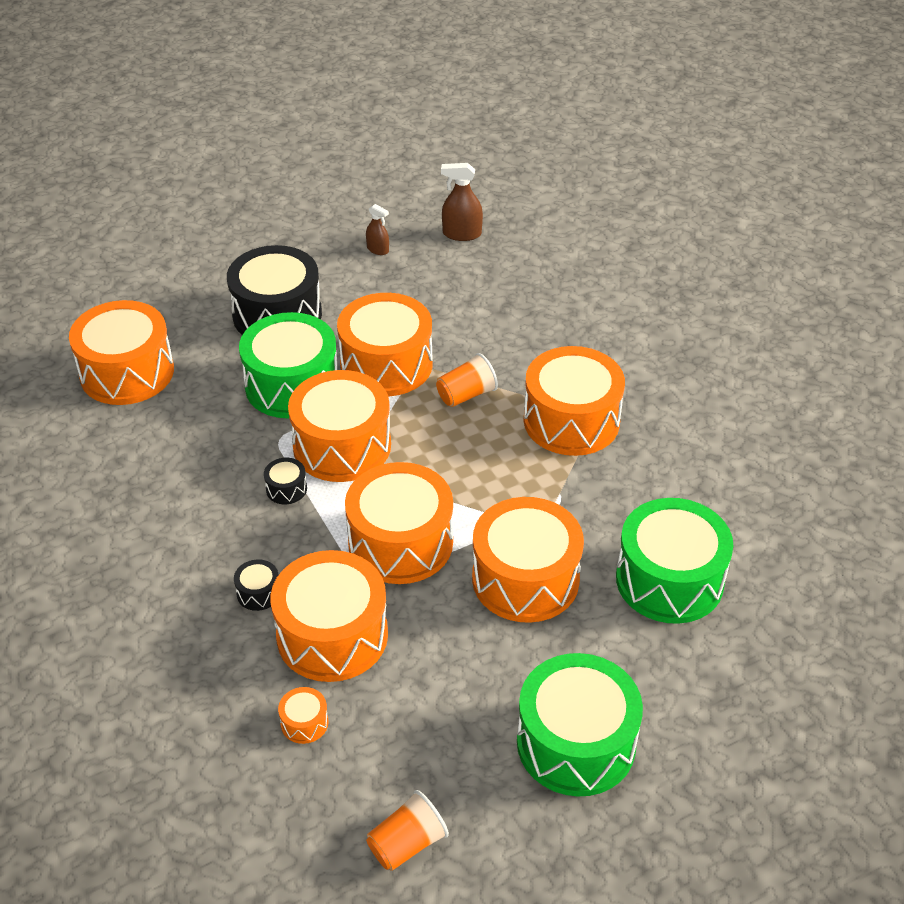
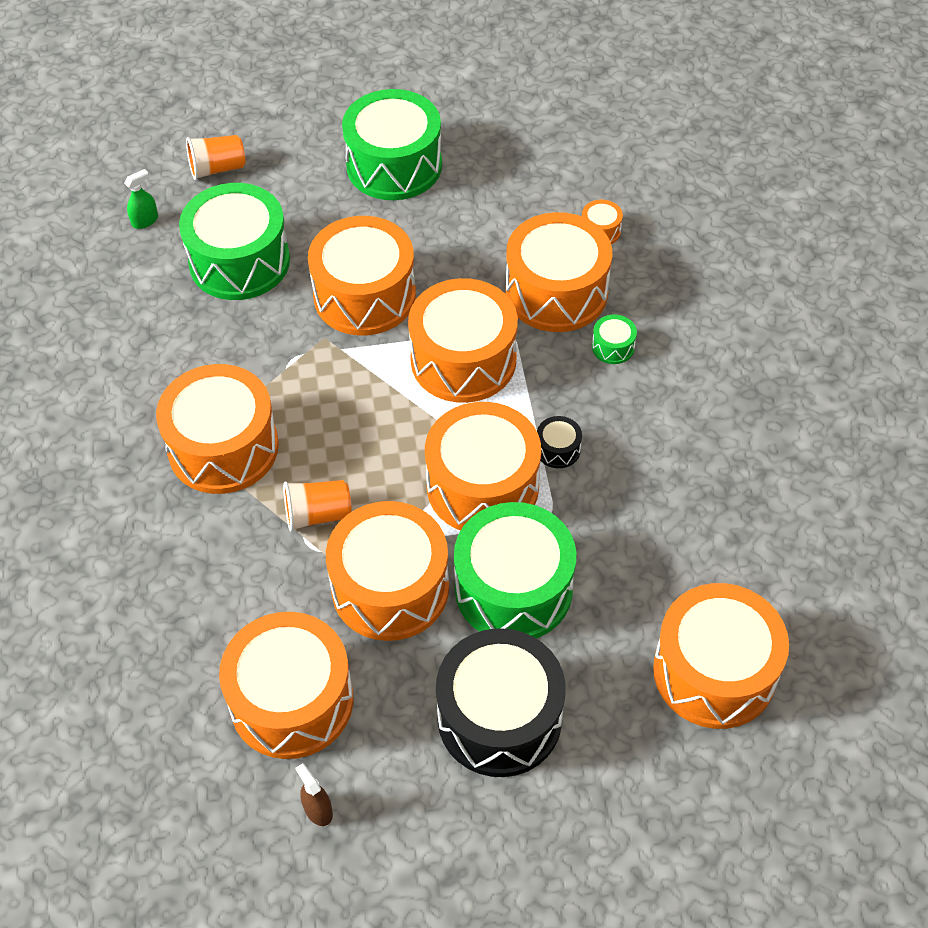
camera: 160 degrees left, 10 degrees up
black drum [234,559,278,611] -> green drum [592,315,637,364]
orange cup [366,790,449,871] -> orange cup moved to [186,135,246,180]
brown spray bottle [441,163,483,241] -> none
none -> green spray bottle [124,169,158,229]
none -> orange drum [219,612,353,759]

